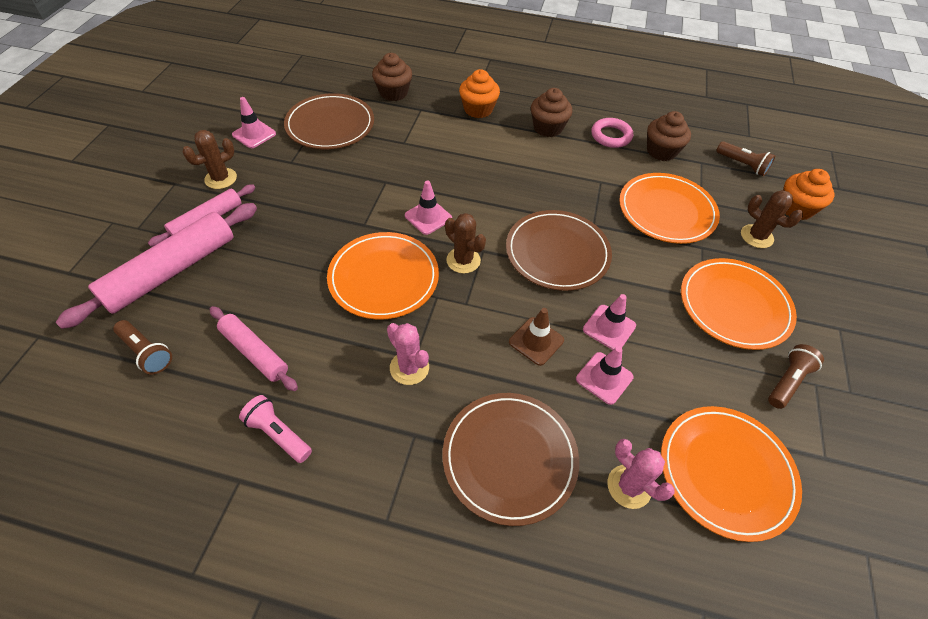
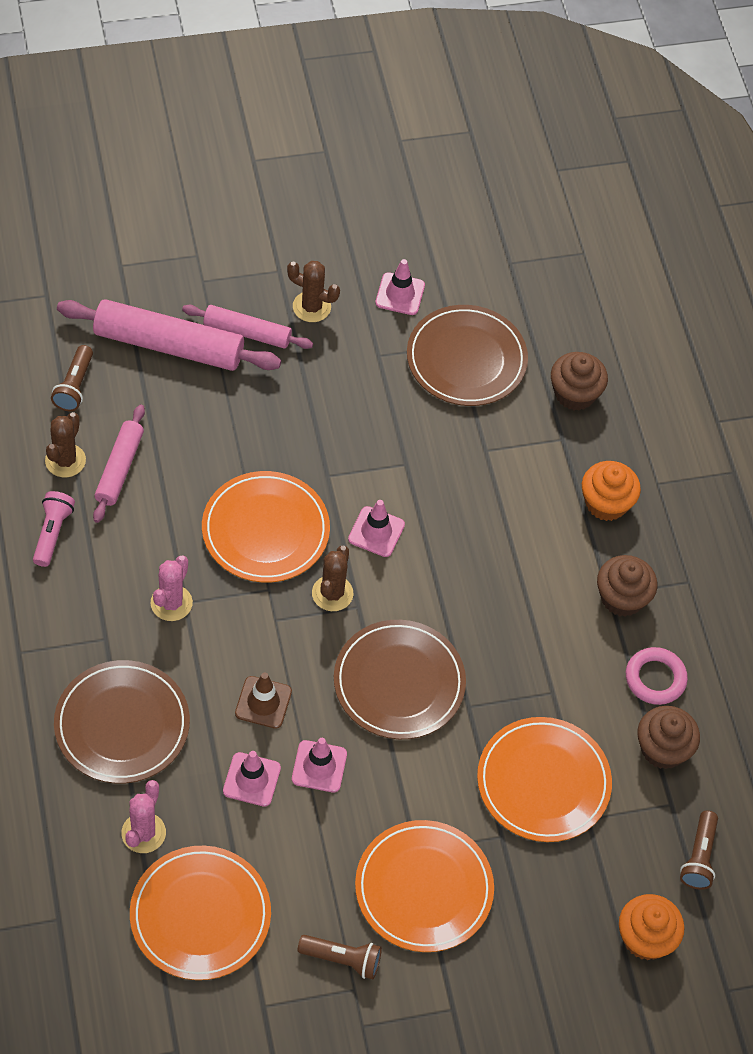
camera: 60 degrees right, 5 degrees up
brown cactus [741,190,803,248] -> brown cactus moved to [45,412,86,477]

